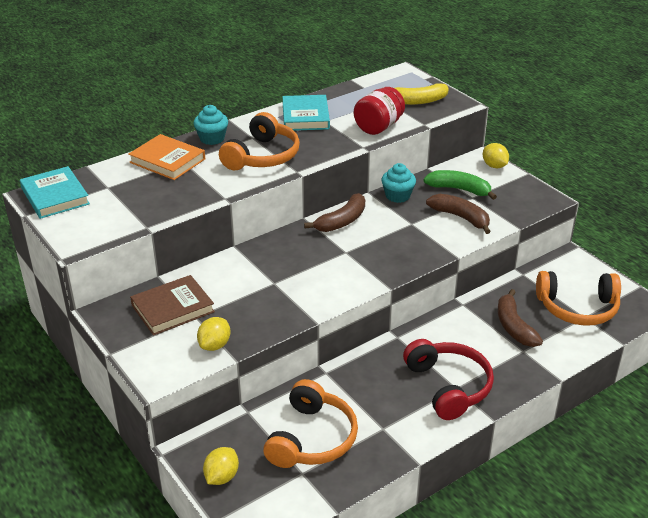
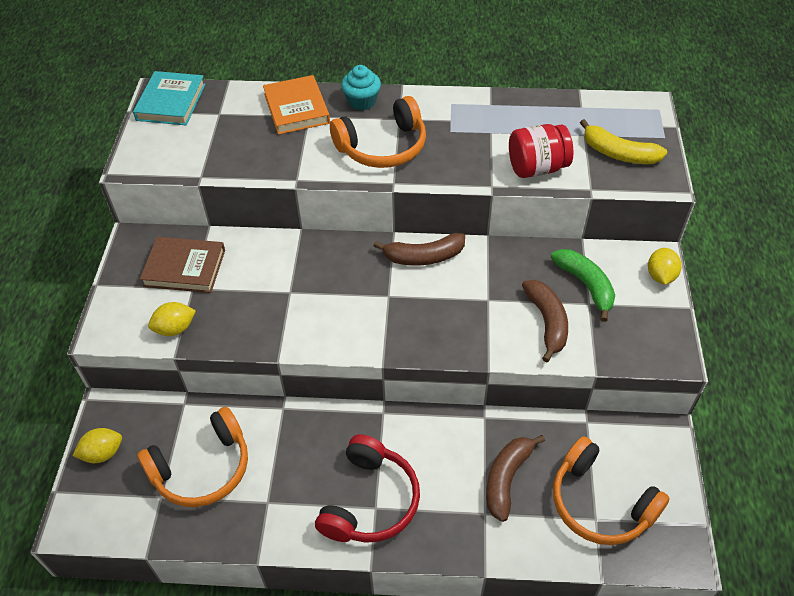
camera: 40 degrees right, 15 degrees up
turquoise book [282,95,330,131] -> none
turquoise cupcake [381,163,416,203] -> none

